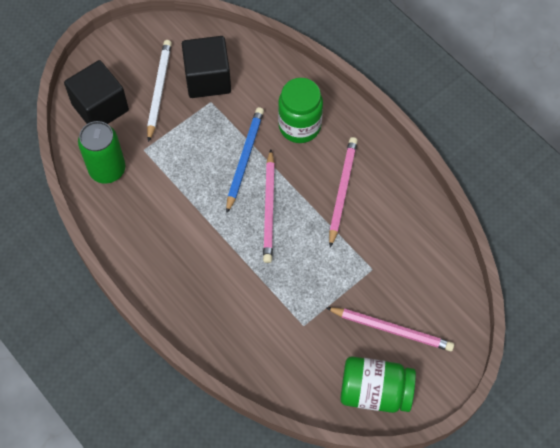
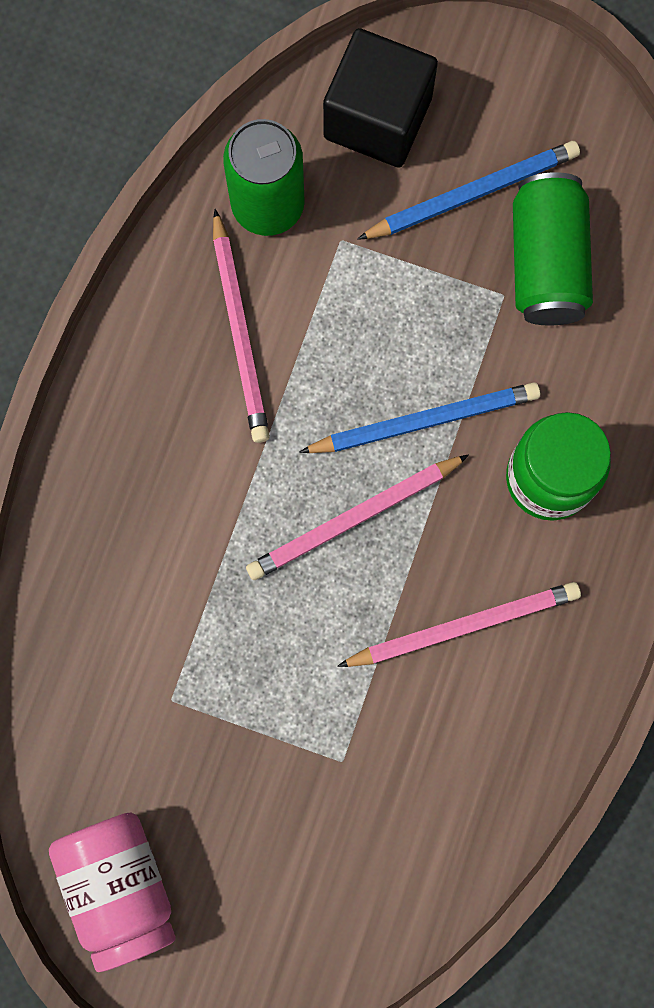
camera: 60 degrees right, 15 degrees up
white pencil [147,40,172,142] -> blue pencil [357,141,580,240]
black cube [182,36,231,98] -> green can [513,172,593,325]
pink pencil [326,307,454,351] -> pink pencil moved to [213,209,270,443]
green jar [340,356,416,413] -> pink jar [49,813,176,972]

